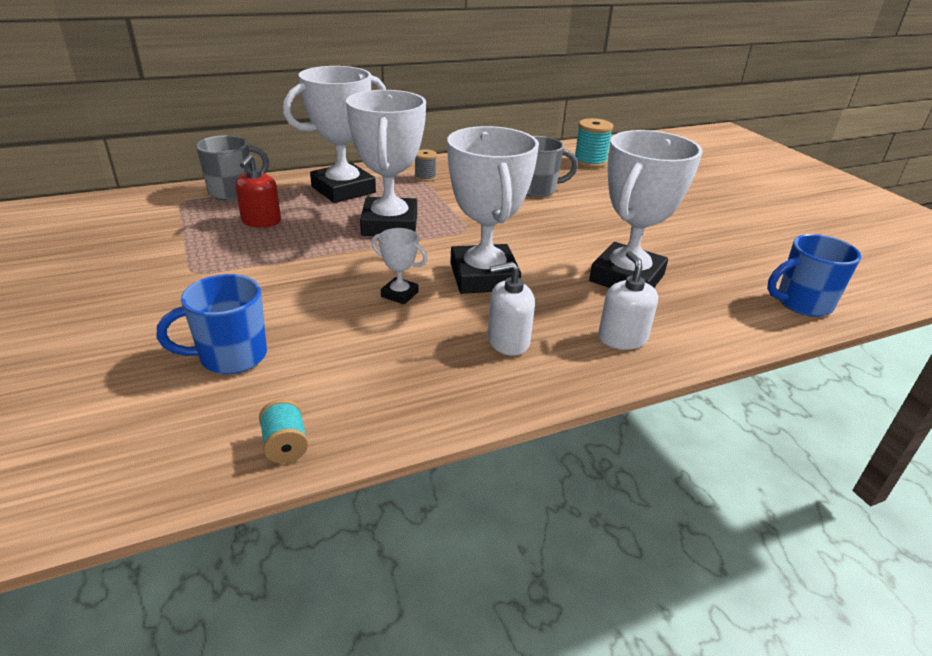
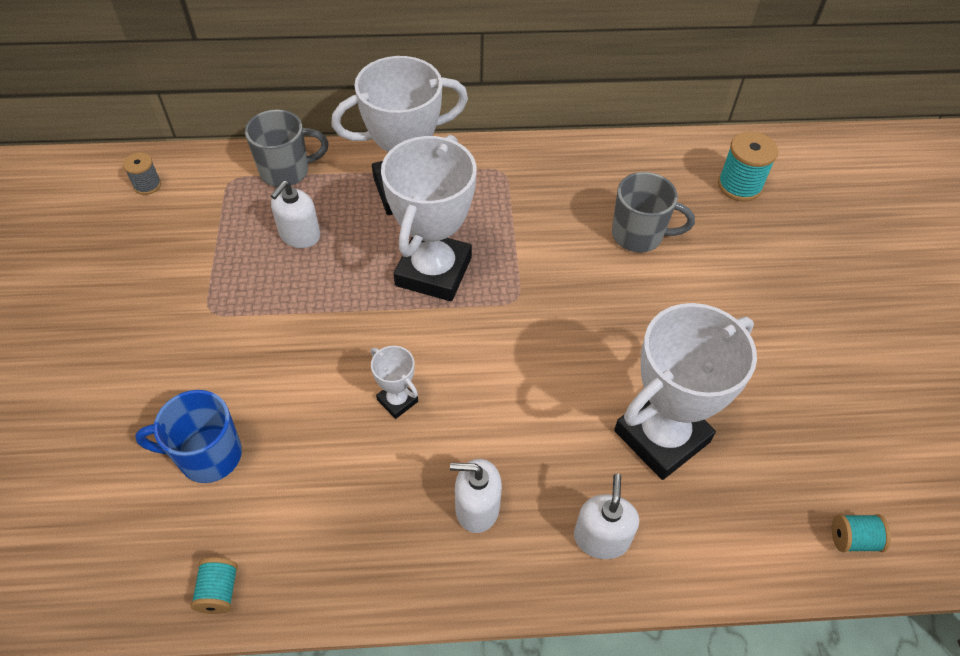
camera: 20 degrees right, 20 degrees up
red soap dispenser [235,154,281,228] -> white soap dispenser [271,181,320,248]
grey spool [415,149,437,182] -> grey spool moved to [123,153,161,195]
white trophy [447,126,539,294] -> none
blue mug [767,234,861,317] -> turquoise spool [832,514,891,552]

